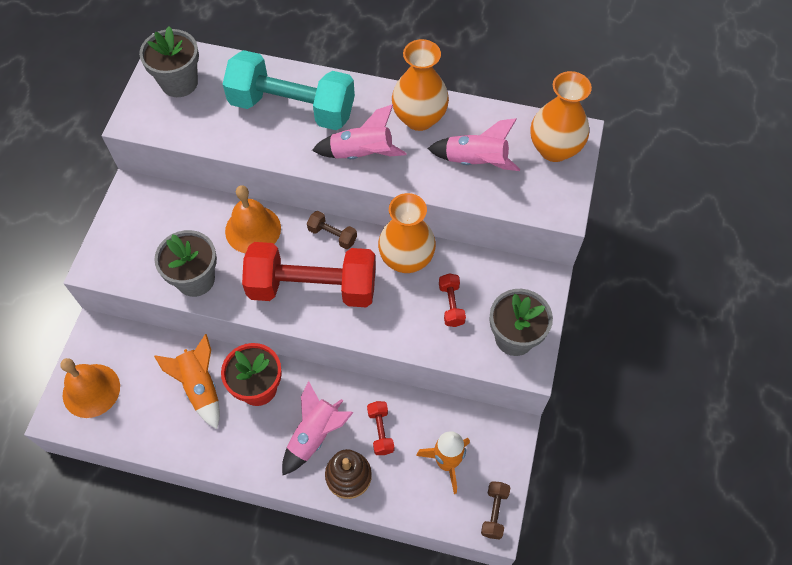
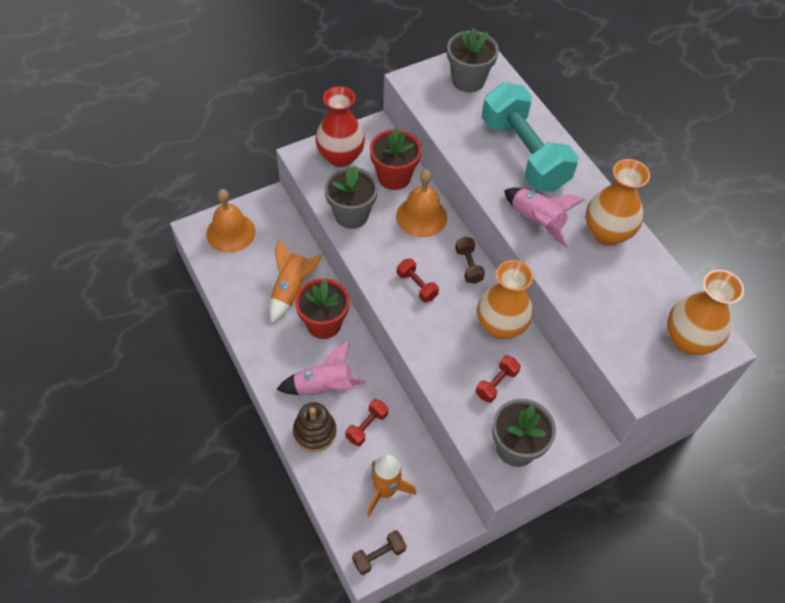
camera: 45 degrees right, 5 degrees down
red dumbbell [242,242,376,307] -> red dumbbell [397,258,439,302], size x0.40
pink rocket [427,118,520,171] -> none
none -> red vase [315,86,365,167]
none -> red flower pot [370,128,422,190]

